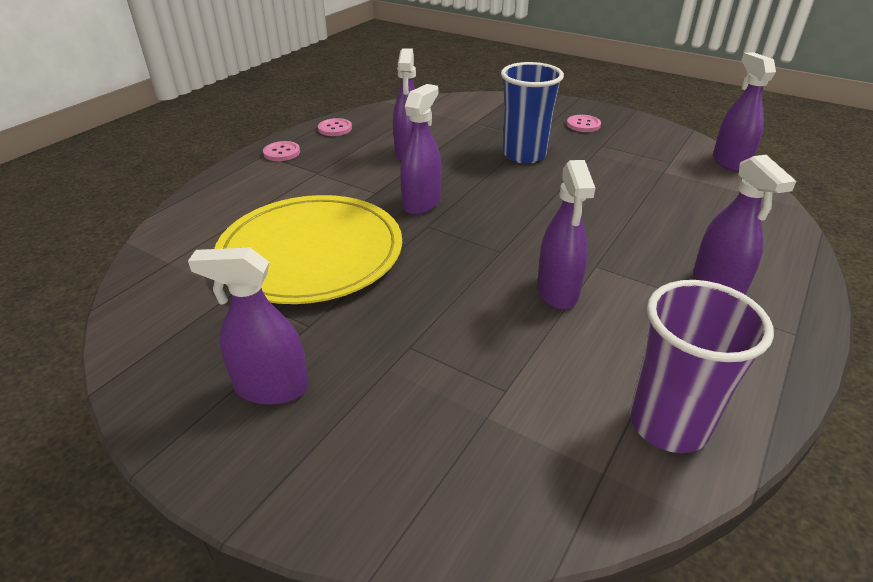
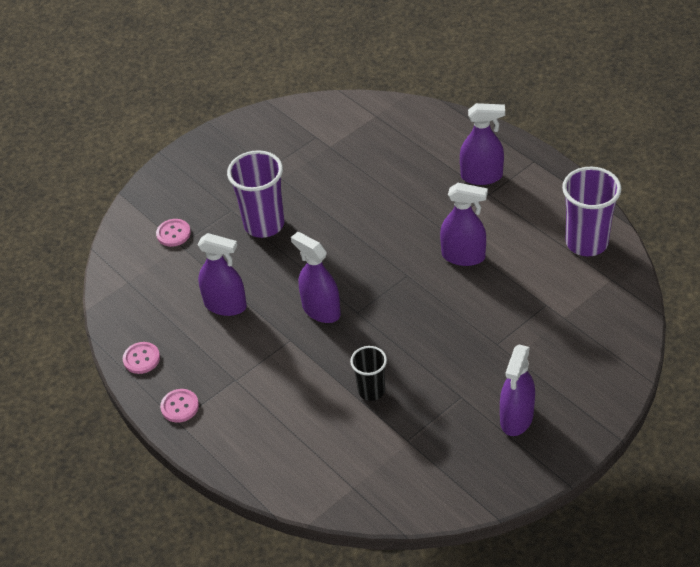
camera: 70 degrees left, 10 degrees up
yellow plate [214,195,402,304] -> black cup [350,346,387,401]
blue cup [501,62,564,164] -> purple cup [227,150,284,238]
pink button [567,115,601,132] -> pink button moved to [156,219,191,247]
purple spray bottle [713,52,776,172] -> none

